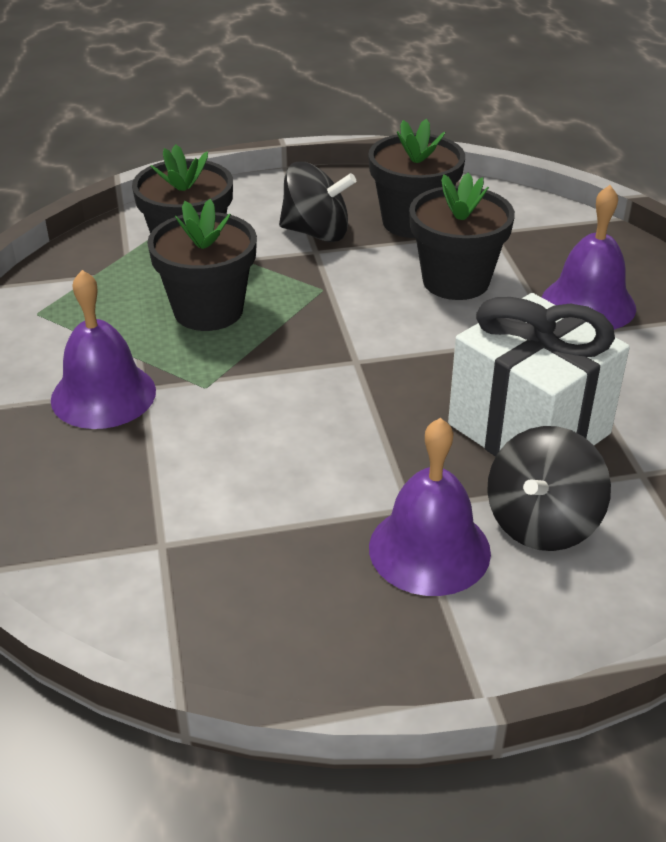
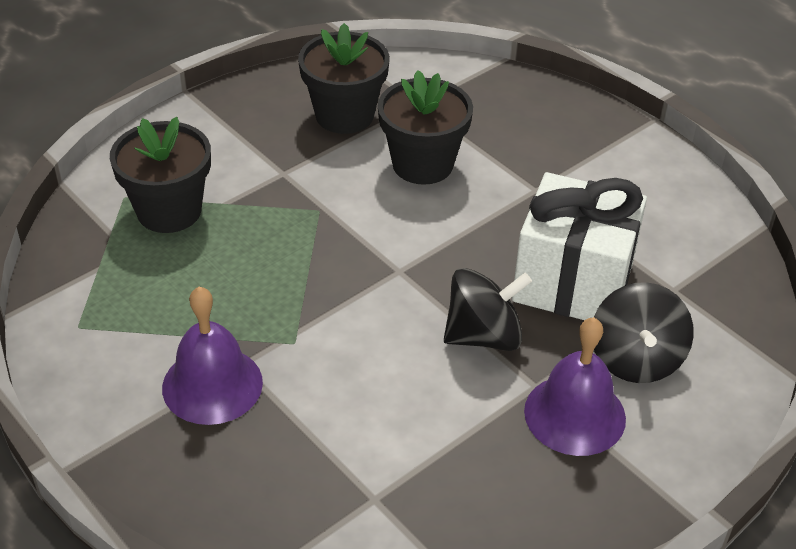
camera: 30 degrees left, 5 degrees up
black flower pot [147,199,257,331] -> none
black spinning top [279,162,356,242] -> black spinning top moved to [444,268,532,351]
purple bell [542,185,636,330] -> none

